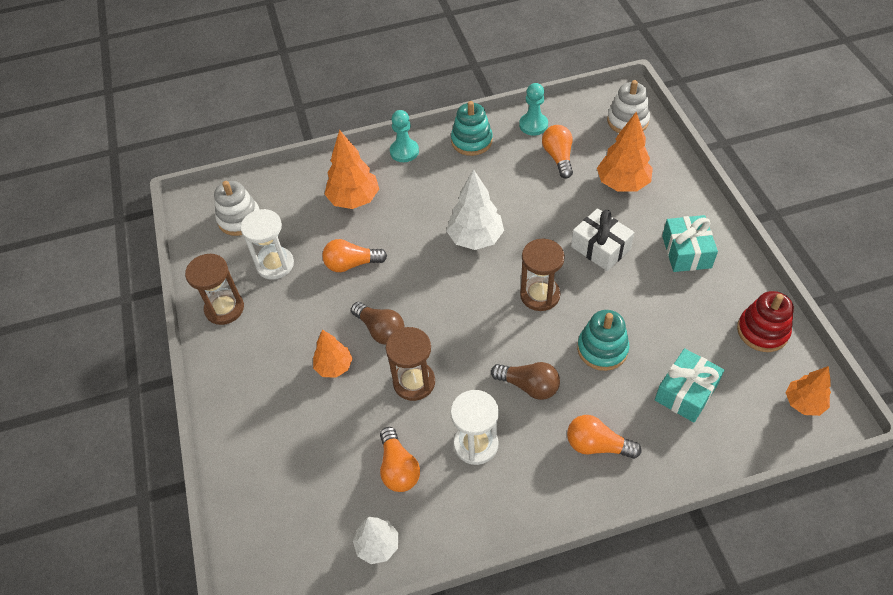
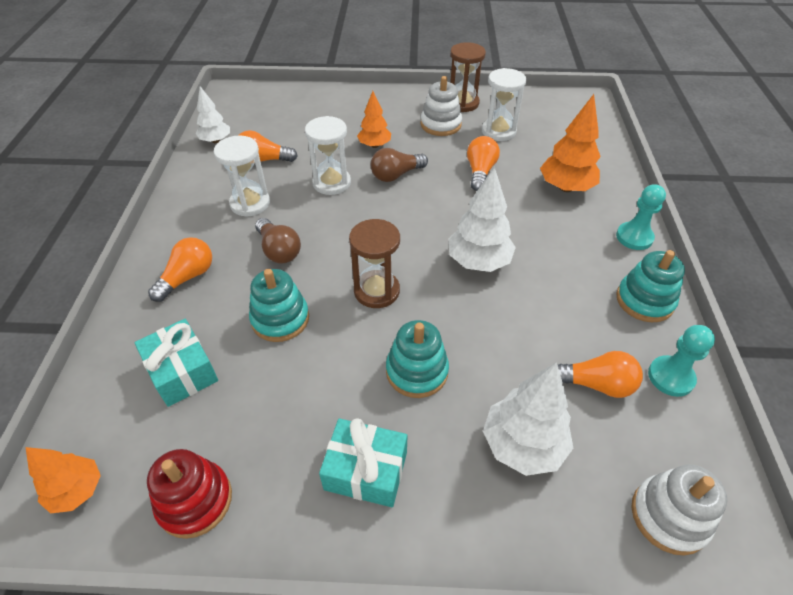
camera: 105 degrees right, 5 degrees down
white stacking toy [214,181,260,236] -> white stacking toy moved to [420,76,462,136]
brown hourglass [386,327,435,401] -> white hourglass [305,116,351,195]
brown light bulb [491,362,560,400] -> brown light bulb turned 75 degrees counterclockwise [255,218,301,264]
white gift [571,208,635,271] -> turquoise stacking toy [386,320,449,398]
orange tree [597,112,653,191] -> white tree [483,362,573,476]

